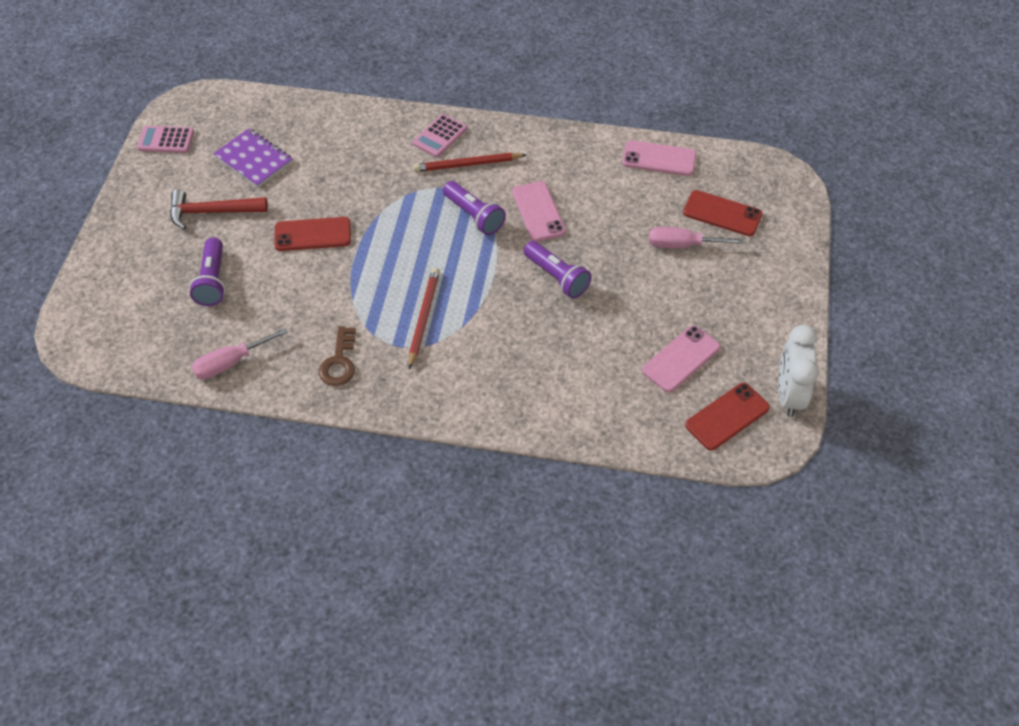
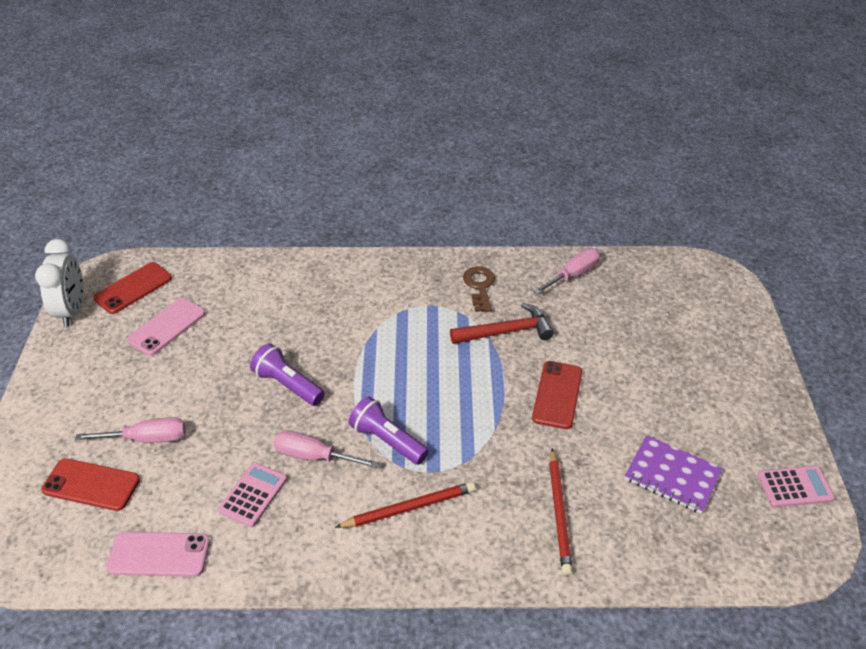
camera: 170 degrees right, 10 degrees down
red hammer [170,190,268,230] -> red hammer moved to [450,303,554,344]
purple flashlight [189,237,225,306] -> none
red phone [274,217,351,251] -> red phone turned 60 degrees counterclockwise [532,361,582,429]
red pencil [409,267,440,369] -> red pencil moved to [549,448,573,575]
pink calculator [413,114,467,157] -> pink calculator moved to [218,462,287,527]
pink phone [512,181,566,242] -> pink screwdriver [273,431,378,468]

